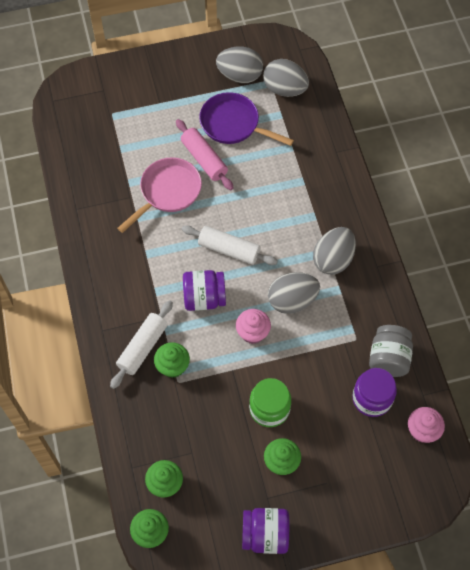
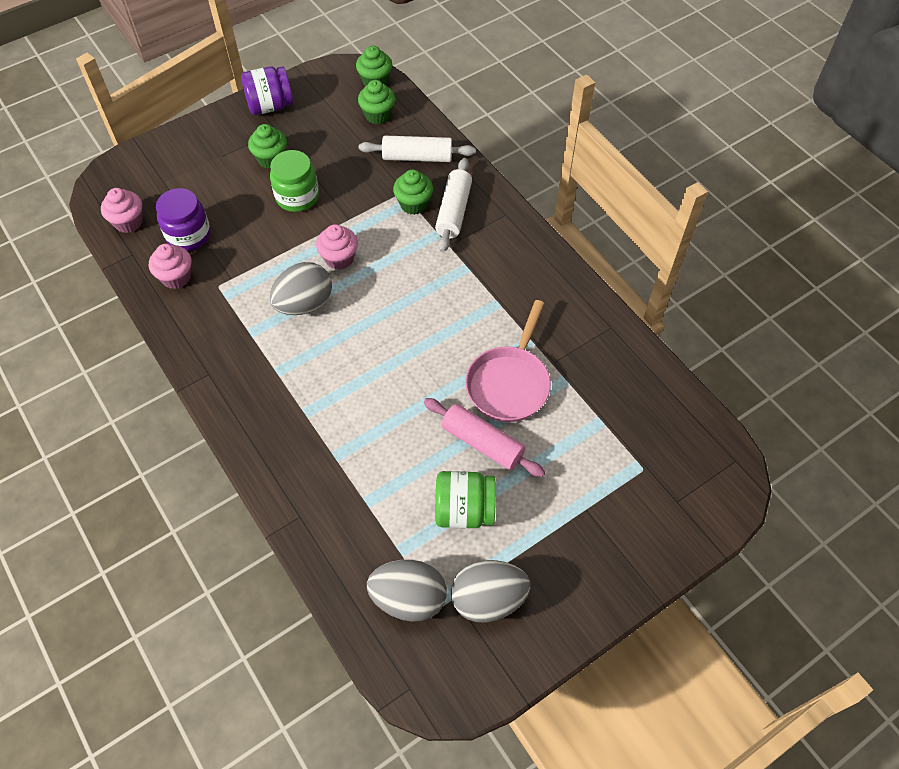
camera: 160 degrees right, 5 degrees down
white rolling pin [181,225,278,265] -> white rolling pin moved to [359,136,476,162]
purple jar [183,270,226,311] -> none
purple pan [199,92,294,146] -> green jar [435,471,496,528]
grey egg [313,227,356,275] -> none
grey jar [369,325,413,377] -> pink cupcake [149,244,191,289]

